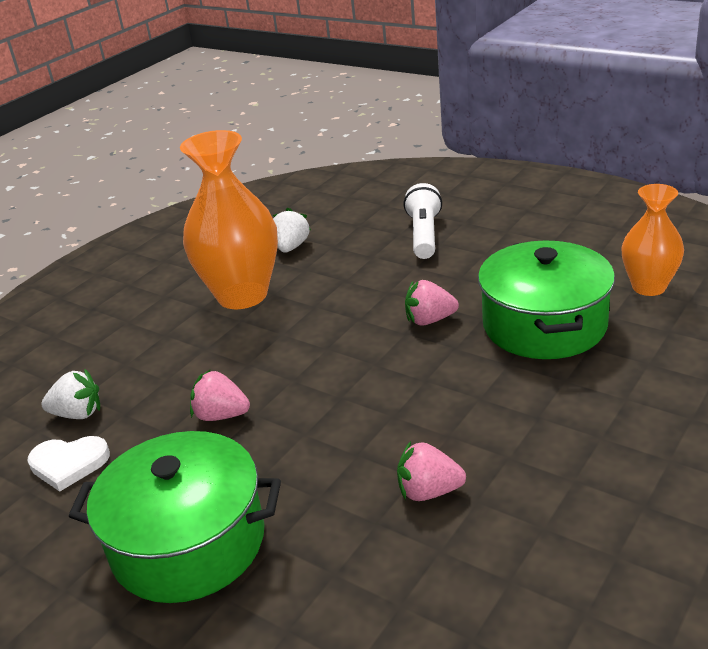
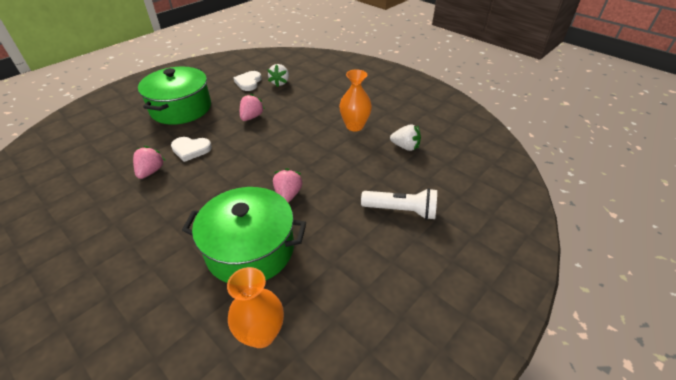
camera: 95 degrees right, 10 degrees up
orange vase [180,130,278,309] -> orange vase [339,69,372,131], size x0.60
none -> white heart [171,137,212,162]

